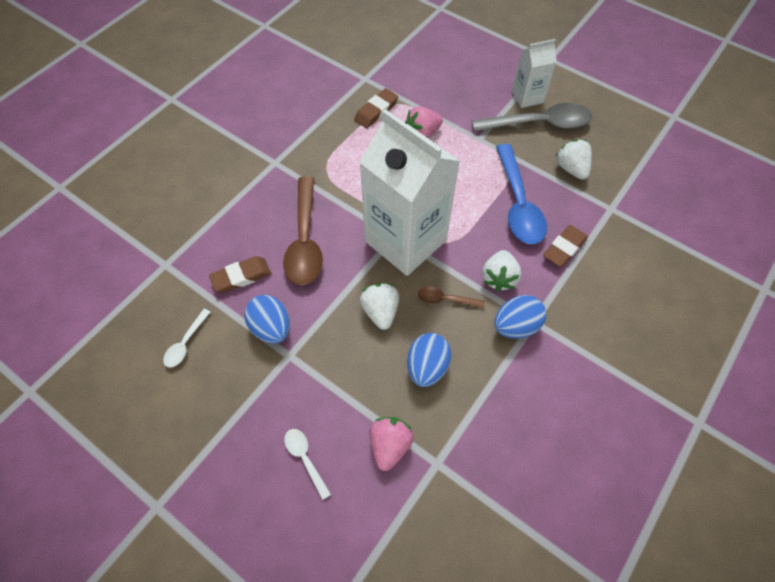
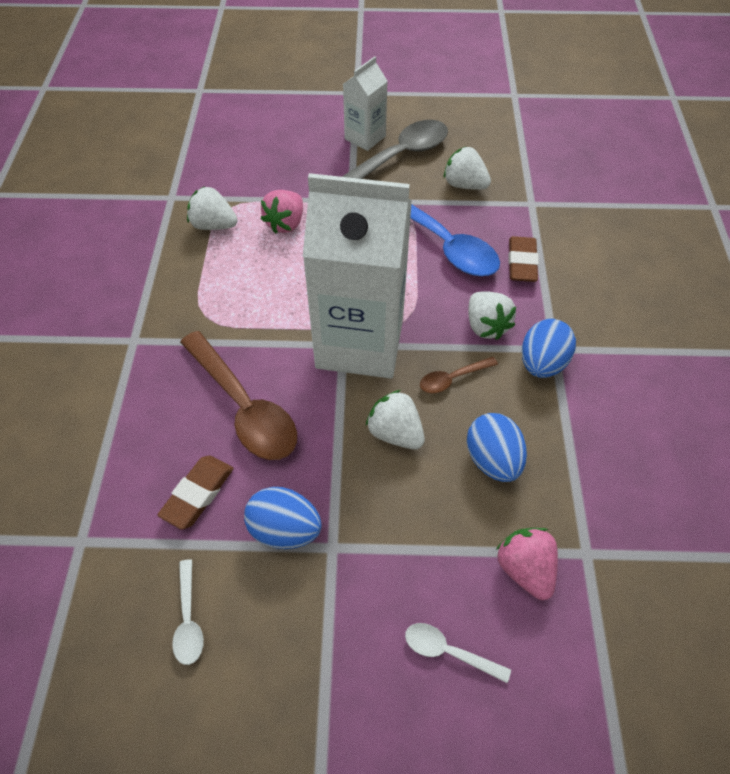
camera: 35 degrees left, 5 degrees down
brown eraser [354,88,398,128] -> white strawberry [187,186,238,230]

